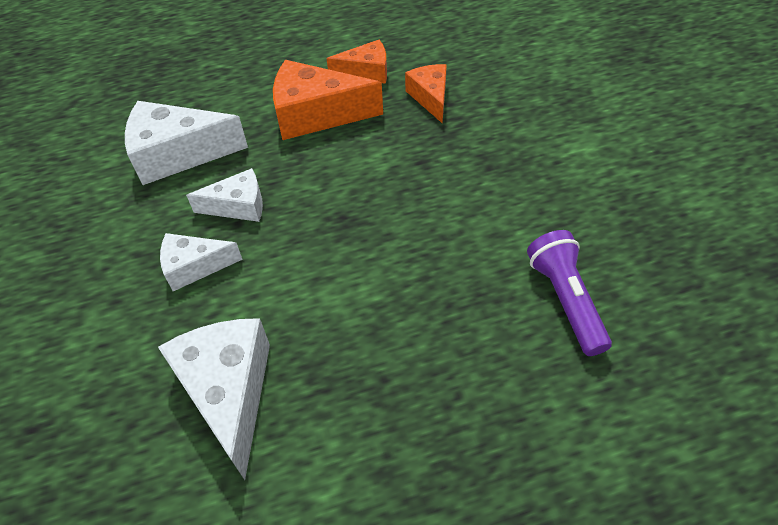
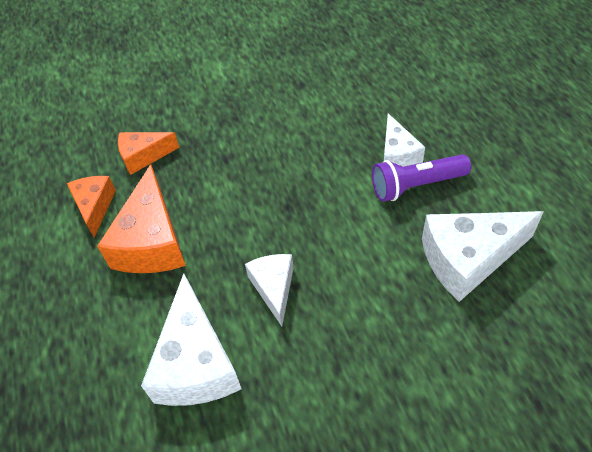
camera: 90 degrees left, 0 degrees up
white cheese [160,233,243,291] -> white cheese moved to [384,114,425,167]
purple flashlight [527,230,612,356] -> purple flashlight moved to [372,154,471,202]

